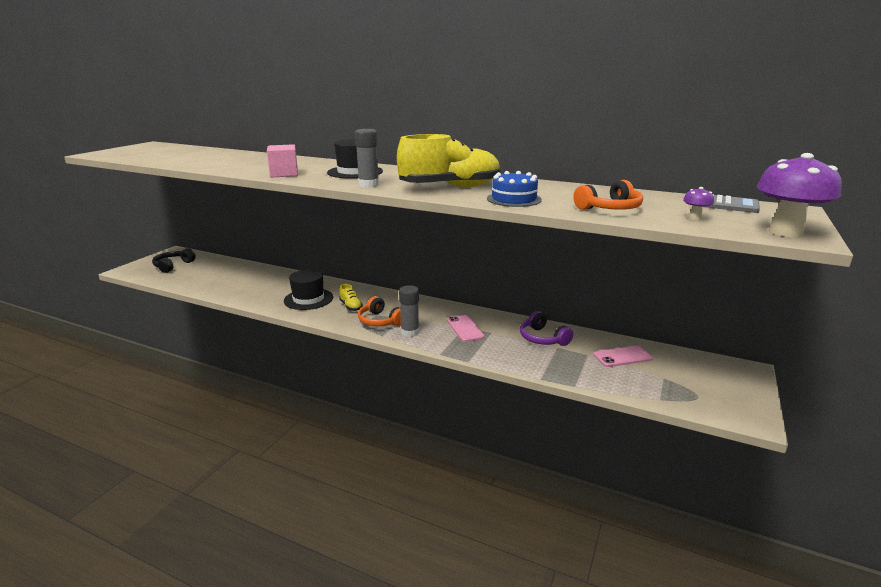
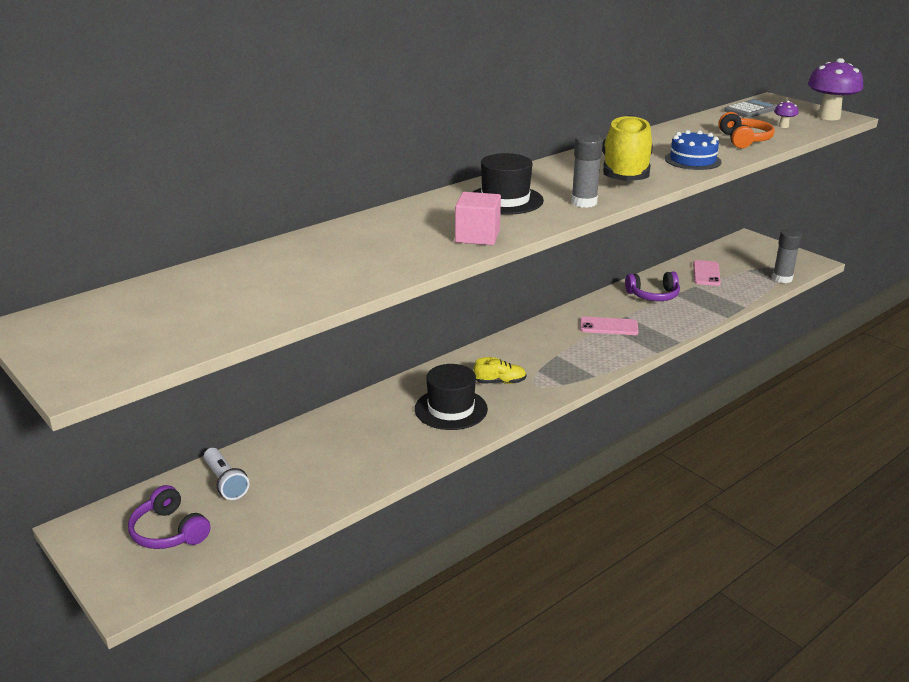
camera: 65 degrees left, 5 degrees up
black headphones [152,248,196,273] -> purple headphones [128,485,211,549]
orange headphones [358,296,401,327] -> none
grey glue stick [399,285,419,337] -> grey glue stick moved to [772,229,802,283]
none -> white flashlight [204,448,249,500]

